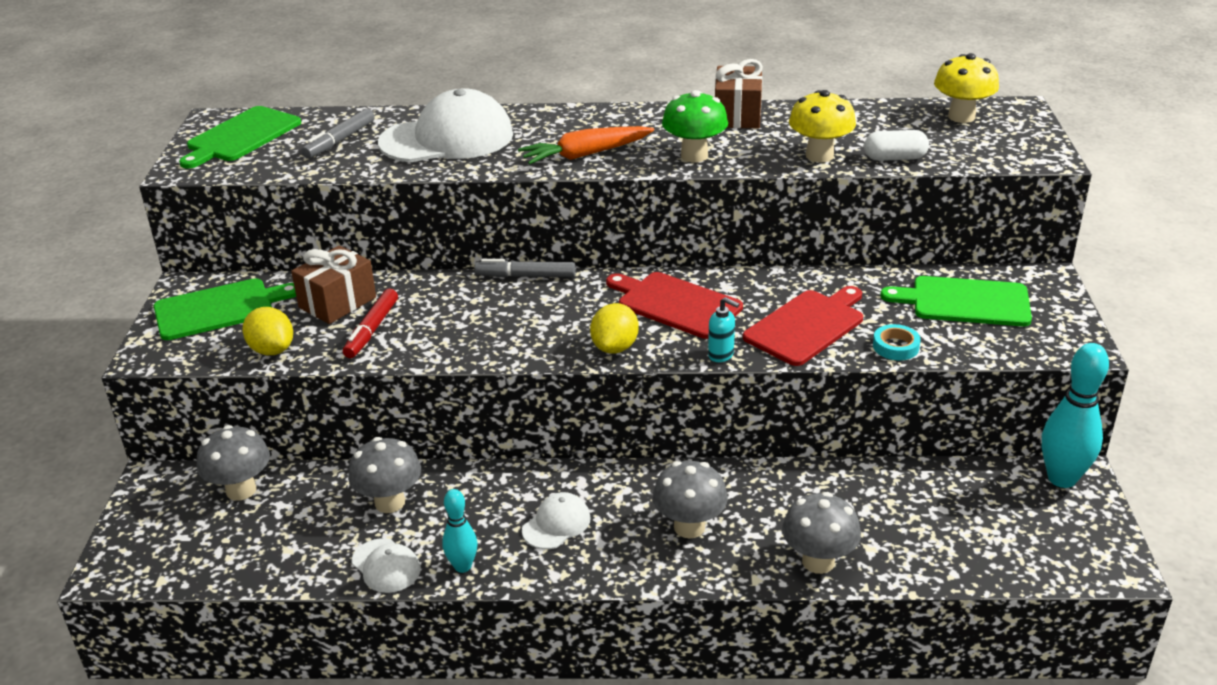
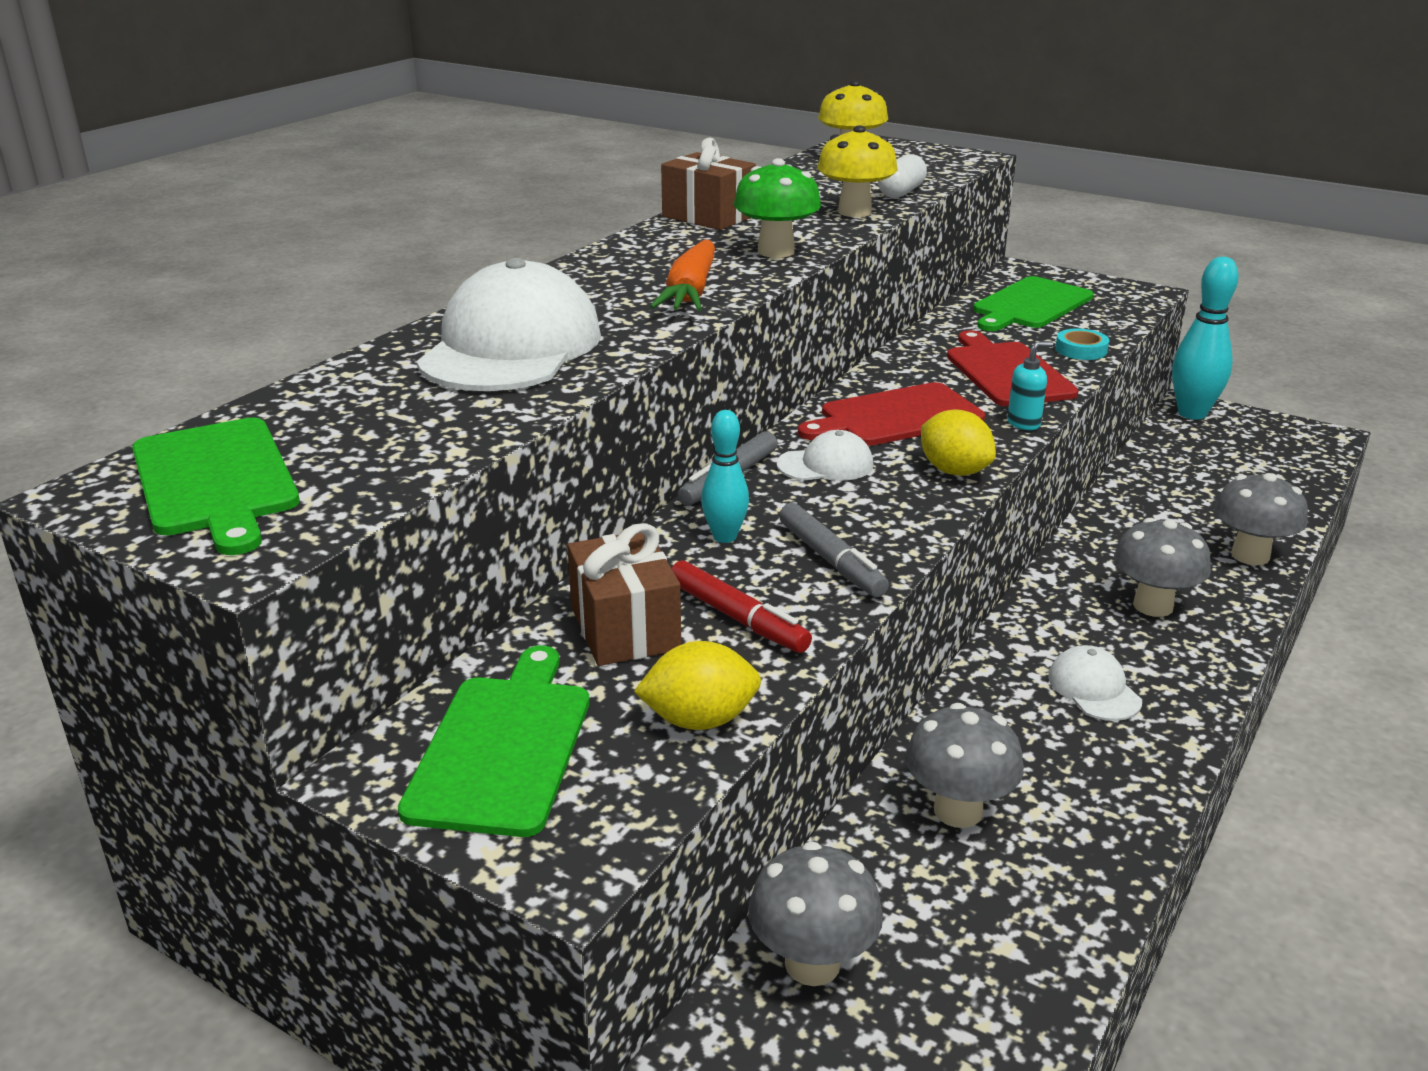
camera: 60 degrees left, 5 degrees down
grey marker [302,109,375,159] -> grey marker moved to [779,503,889,597]
white cap [351,538,421,593] -> white cap moved to [776,430,874,481]
turquoise bowling pin [442,489,477,573] -> turquoise bowling pin moved to [701,410,749,543]

